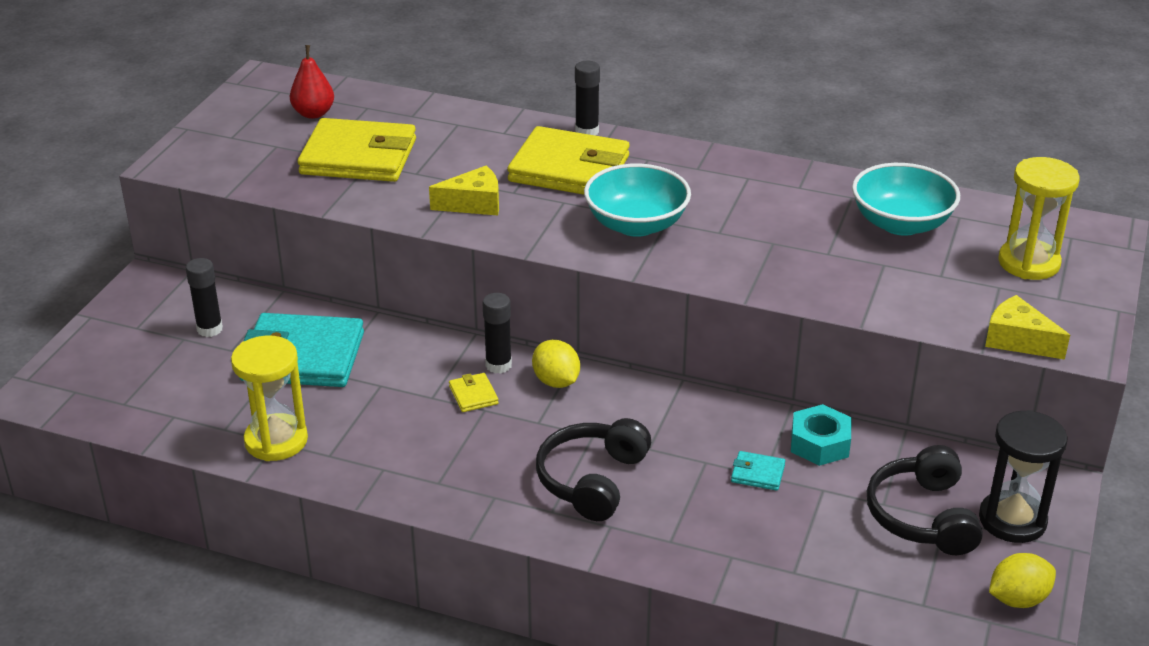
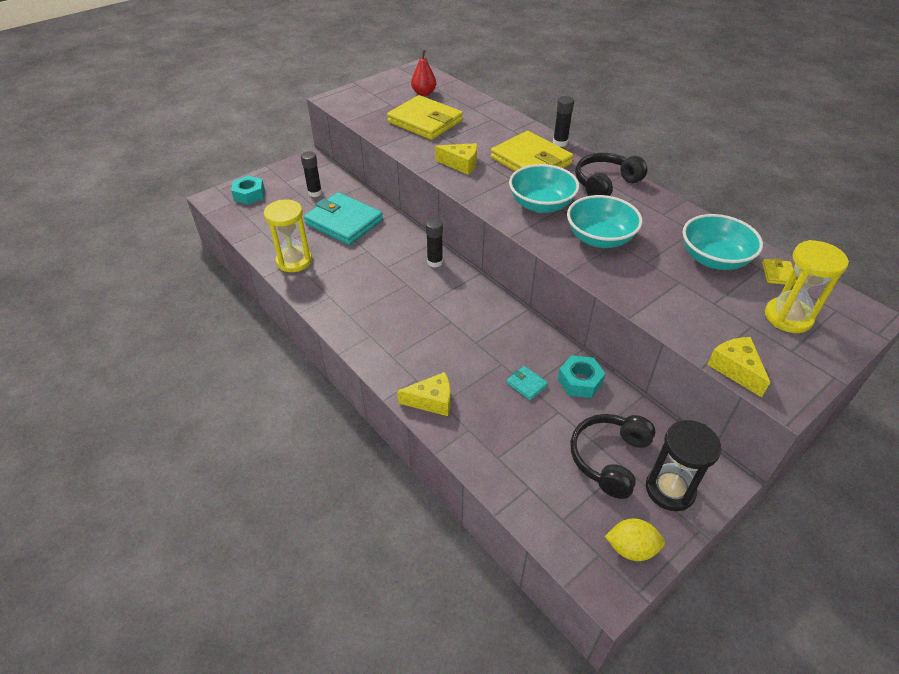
camera: 30 degrees right, 10 degrees up
yellow wallet [449,373,499,412] -> yellow wallet moved to [762,258,797,286]
yellow lemon [532,340,580,388] -> none
black headphones [536,418,651,521] -> black headphones moved to [575,153,647,196]
none -> turquoise nut [231,176,265,205]
none -> yellow cheese [397,372,450,416]
none -> turquoise bowl [567,195,642,248]

